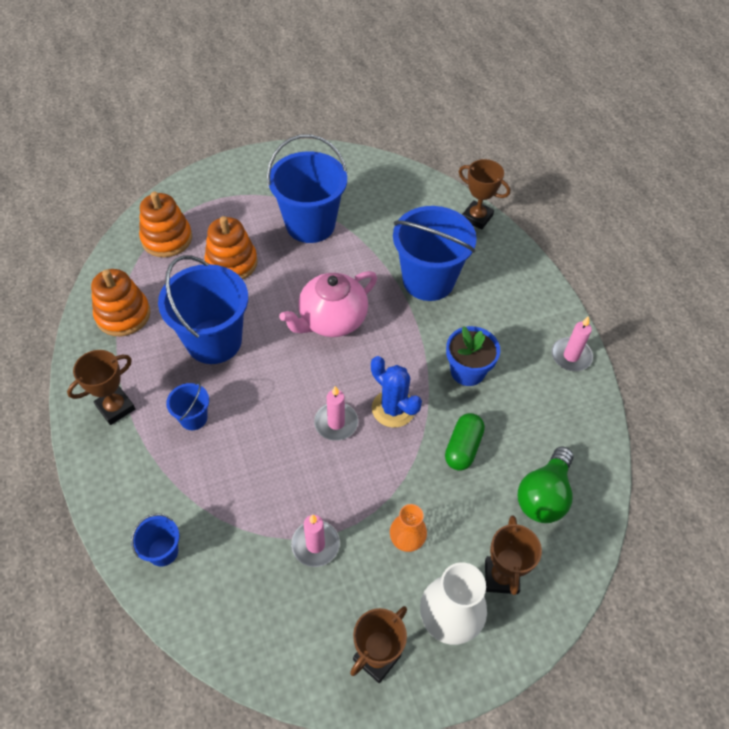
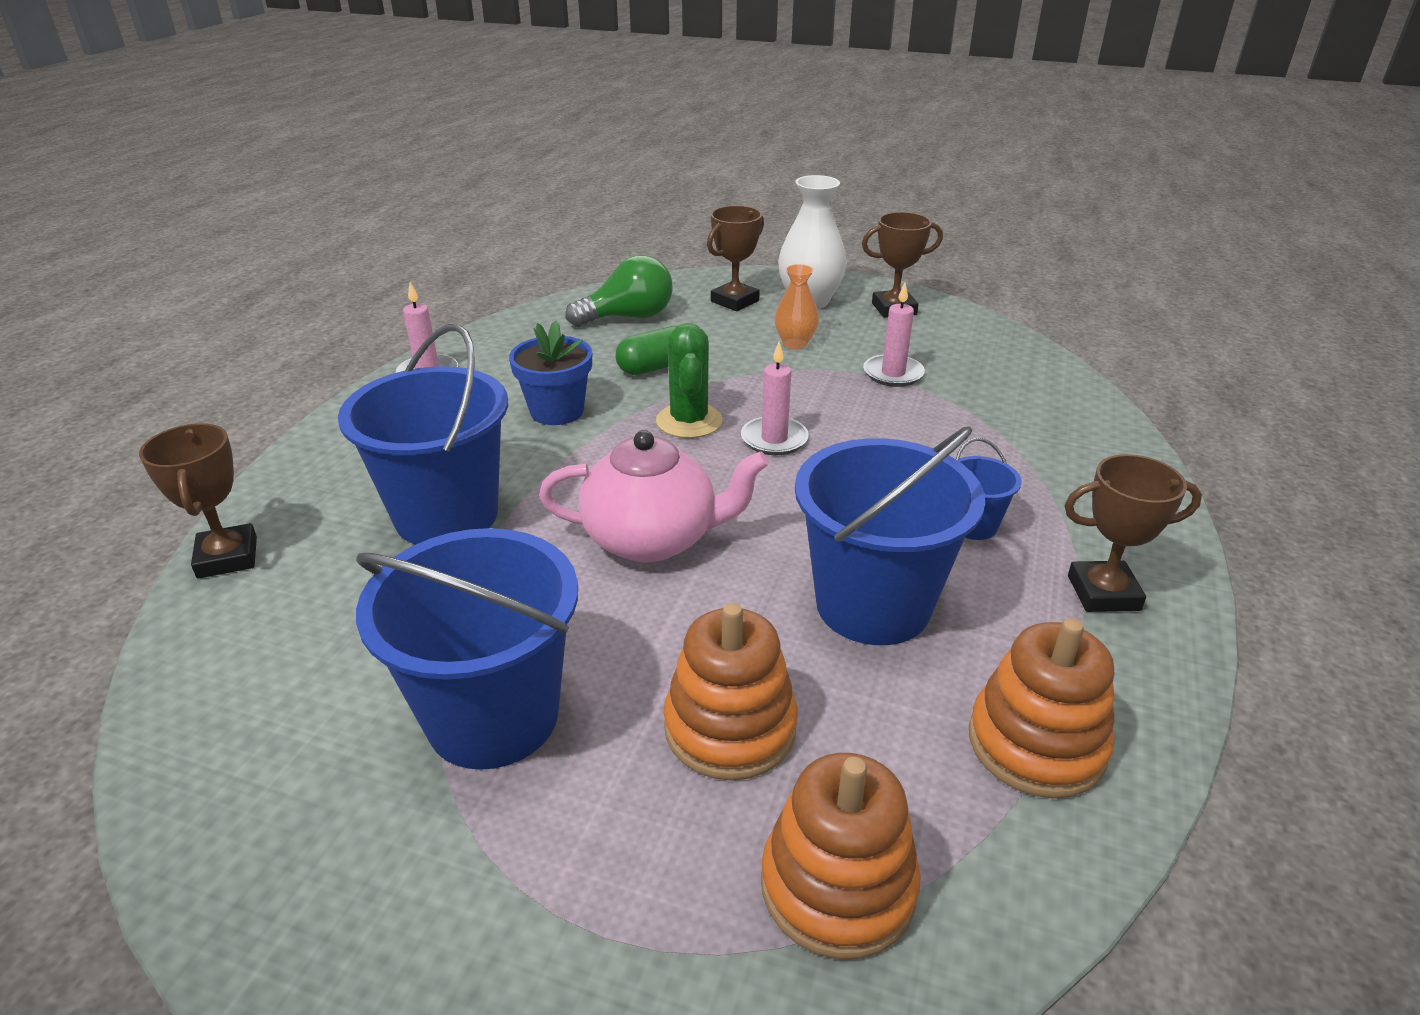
camera: 140 degrees left, 20 degrees down
blue bucket [131,513,179,567] -> none
blue cactus [371,356,422,428] -> green cactus [656,323,723,438]

